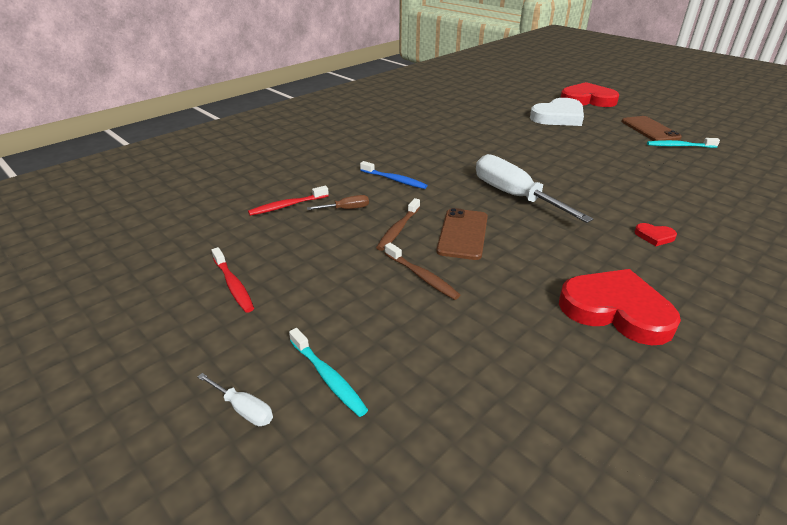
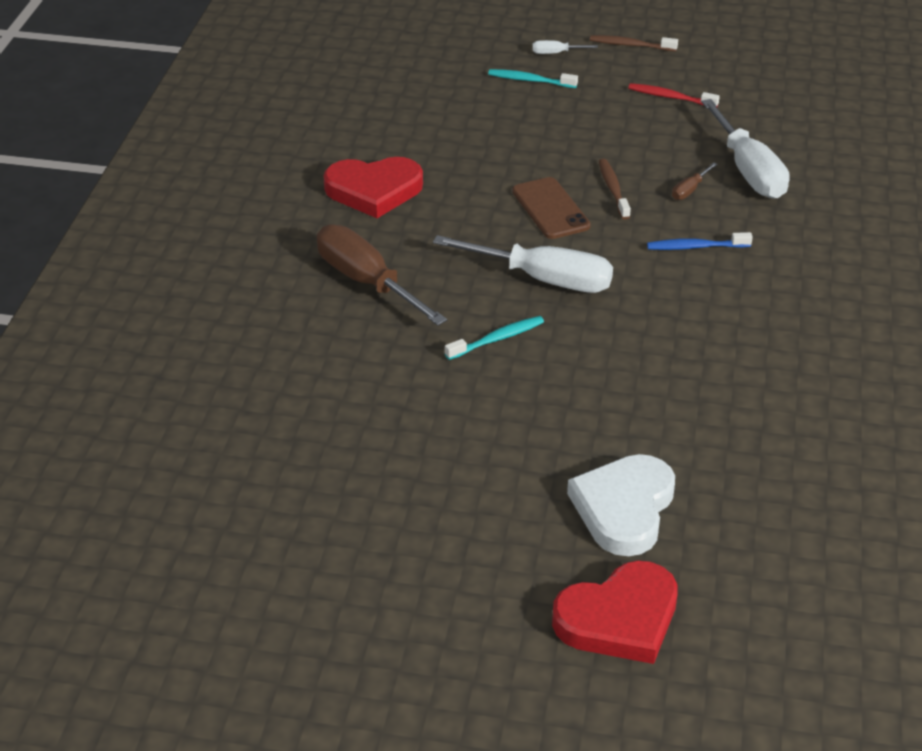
camera: 145 degrees right, 5 degrees up
red toothbrush [248,186,329,216] -> white screwdriver [701,99,790,199]
brown toothbrush [385,243,460,300] -> brown toothbrush moved to [590,35,678,51]
brown phone [621,116,682,141] -> none
red heart [634,223,677,246] -> brown screwdriver [317,224,447,326]
turquoise toothbrush [647,138,720,148] -> turquoise toothbrush moved to [445,316,544,360]

